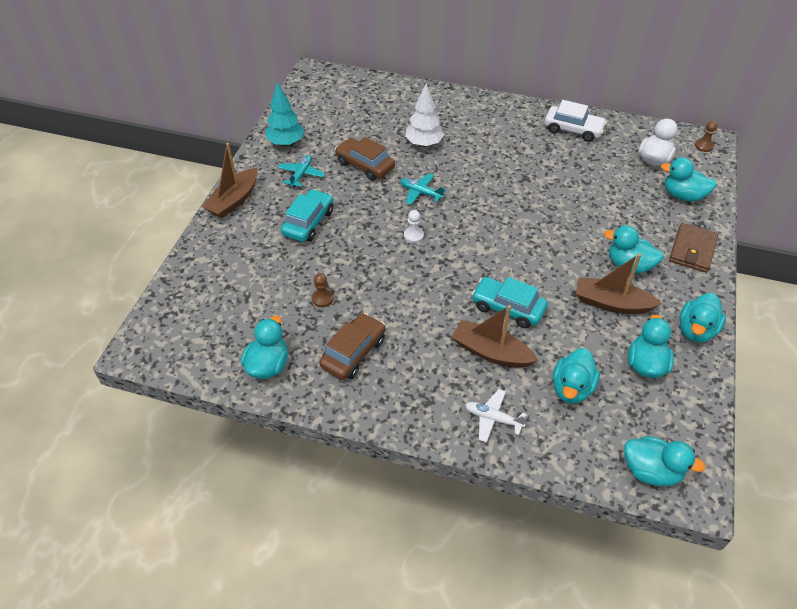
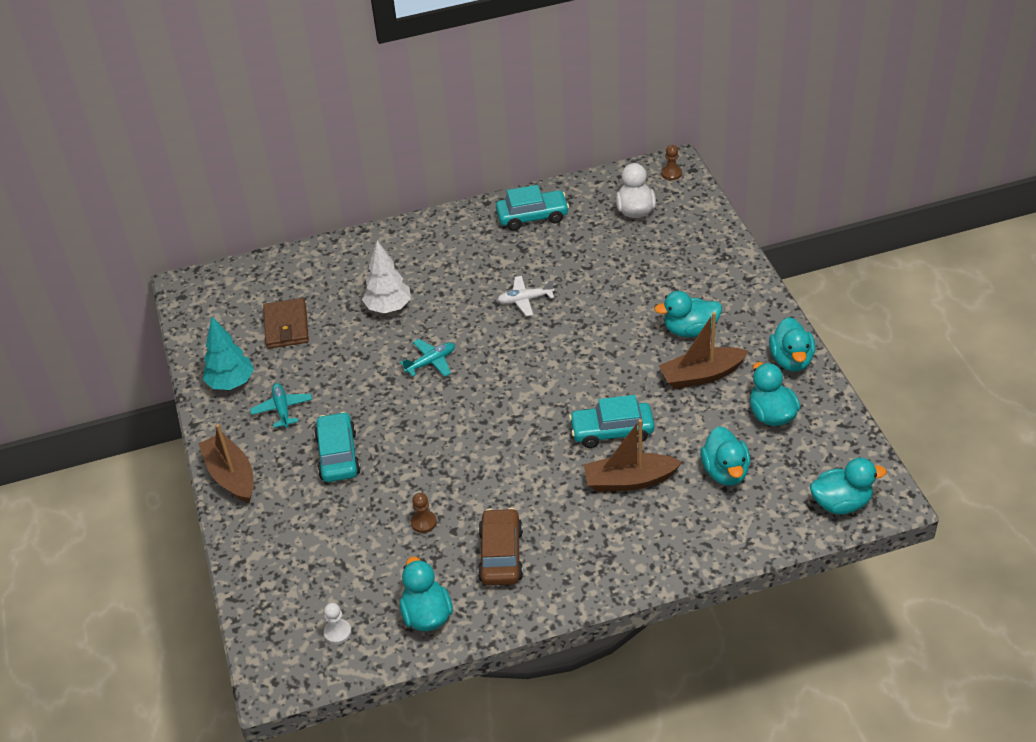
camera: 30 degrees left, 5 degrees down
brown boat [202,143,258,218] -> brown boat turned 150 degrees clockwise [198,424,254,503]
brown car [335,137,395,181] -> none
turquoise plane [400,173,446,205] -> turquoise plane turned 150 degrees clockwise [400,339,455,377]
white pawn [404,210,424,243] -> white pawn moved to [324,603,351,644]
white plane [465,389,527,443] -> white plane moved to [497,276,554,316]
white car [545,100,607,142] -> turquoise car [496,185,569,231]
turquoise duck [661,157,717,202] -> none
brown wallet [669,223,718,273] -> brown wallet moved to [263,298,309,349]

